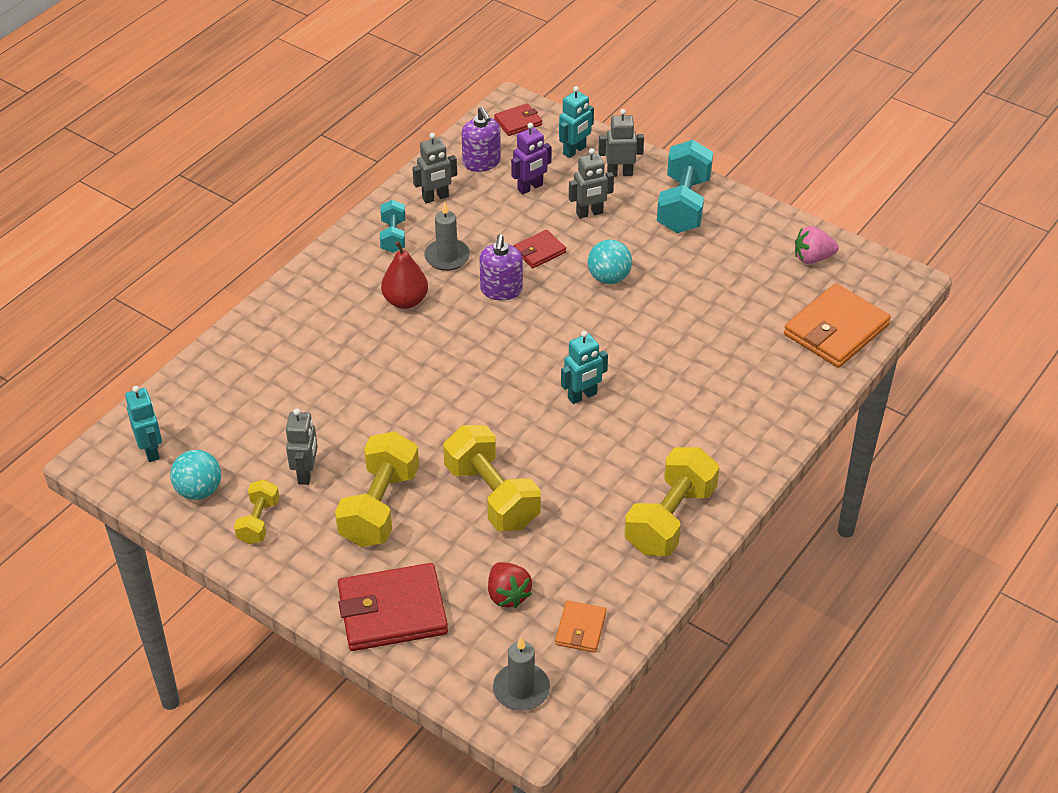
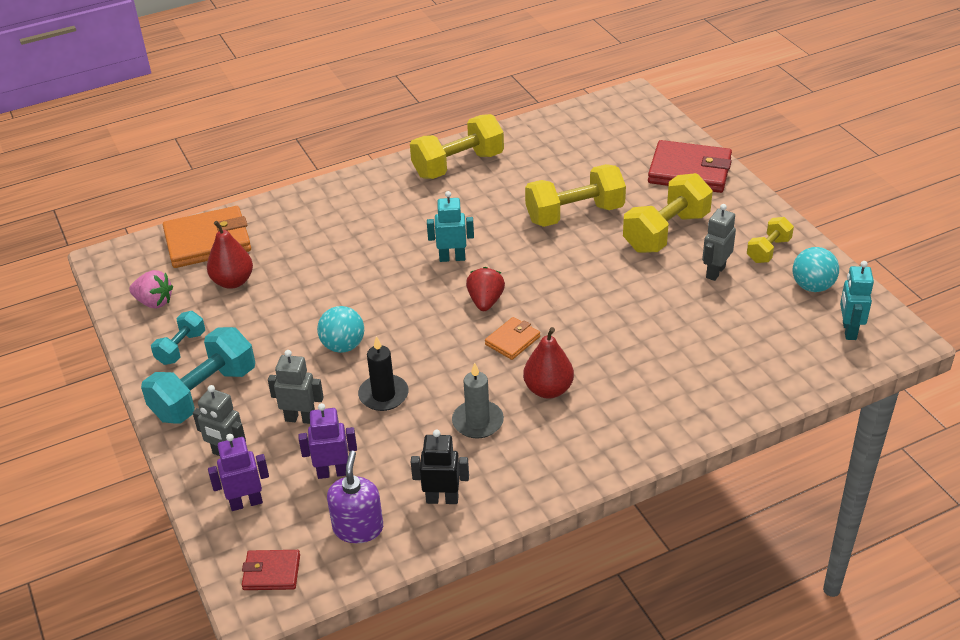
camera: 150 degrees left, 5 degrees down
turquoise dumbbell [380,200,405,253] -> turquoise dumbbell moved to [151,311,205,365]
grey robot [412,133,457,204] -> black robot [411,430,469,504]
yellow dumbbell [443,425,541,531] -> yellow dumbbell turned 75 degrees clockwise [525,164,626,227]
purple soap dispenser [480,234,523,301] -> none
red strawberry [488,562,532,608] -> red strawberry moved to [466,267,505,311]
grey candle [493,637,550,711] -> none
red wallet [513,230,566,268] -> black candle [358,336,409,411]
orange wallet [555,600,606,653] -> orange wallet moved to [485,317,540,360]
turquoise robot [559,86,594,158] -> purple robot [208,434,269,511]
none -> red pear [207,221,253,289]

